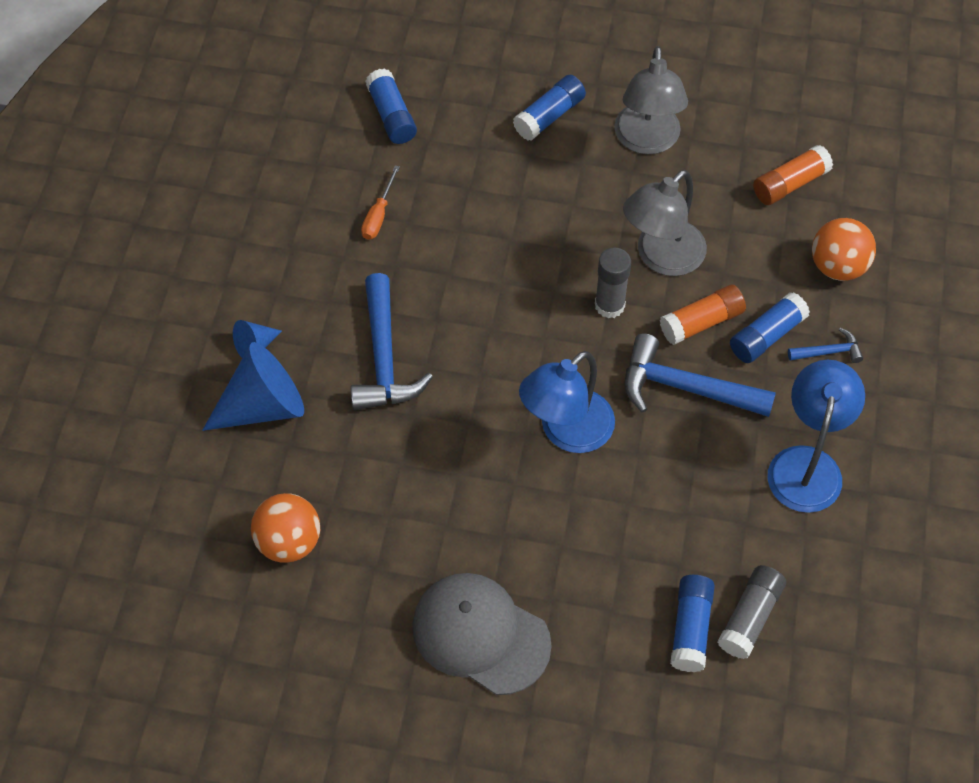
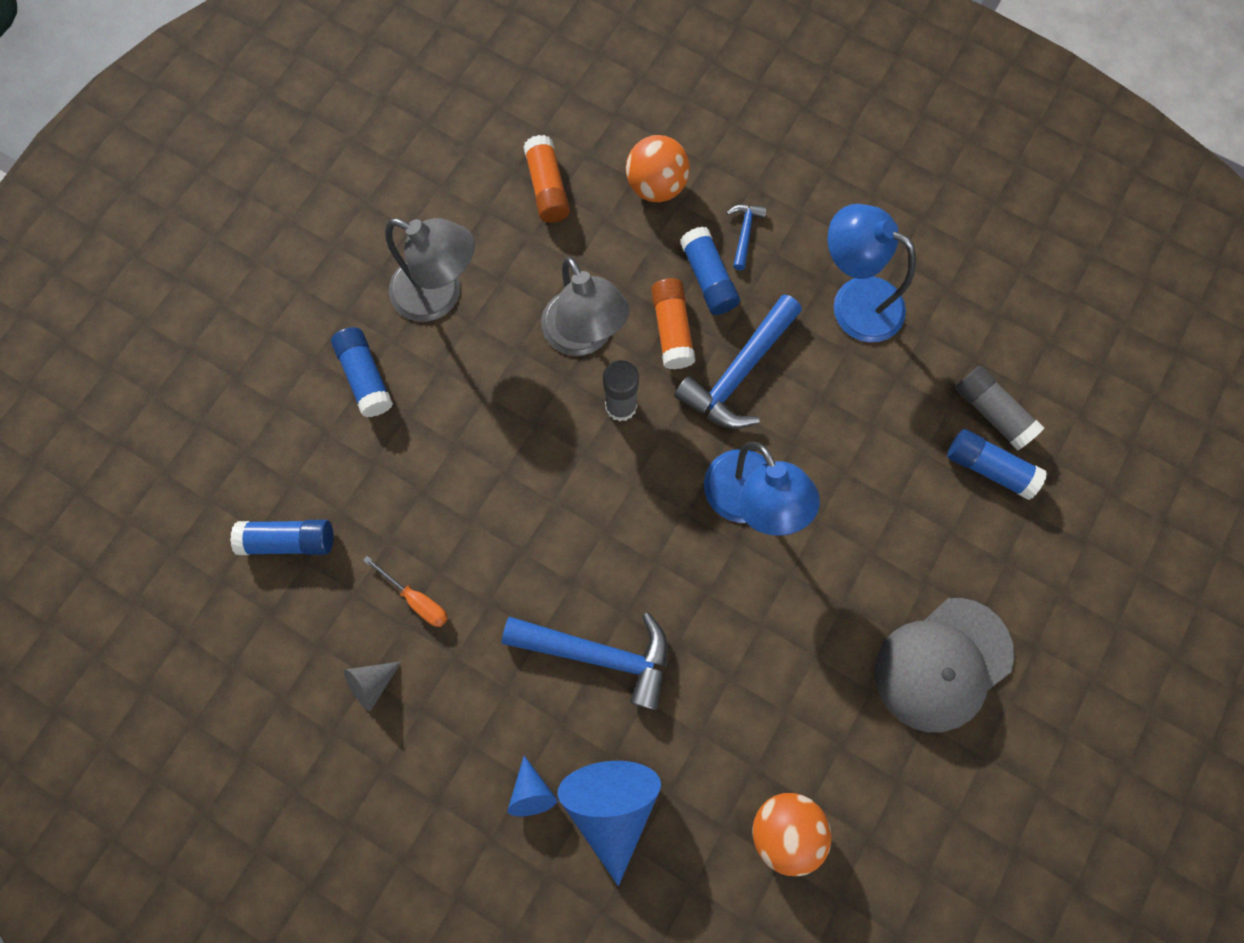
camera: 70 degrees left, 15 degrees up
none -> grey cone [344,662,401,711]

